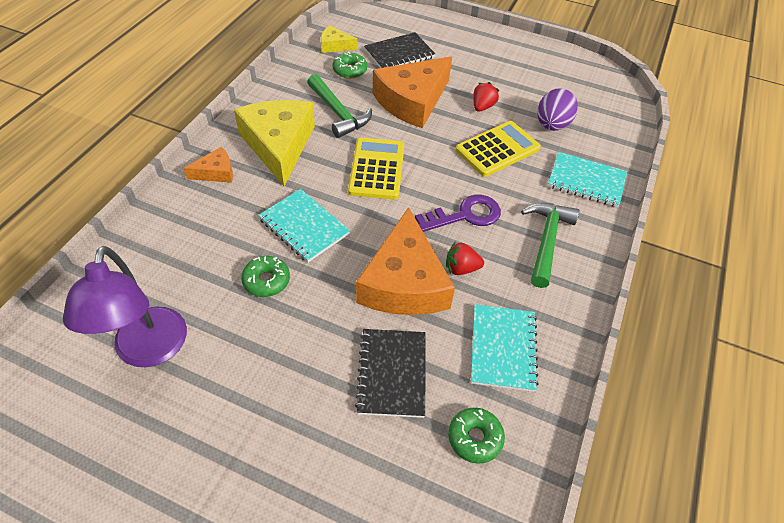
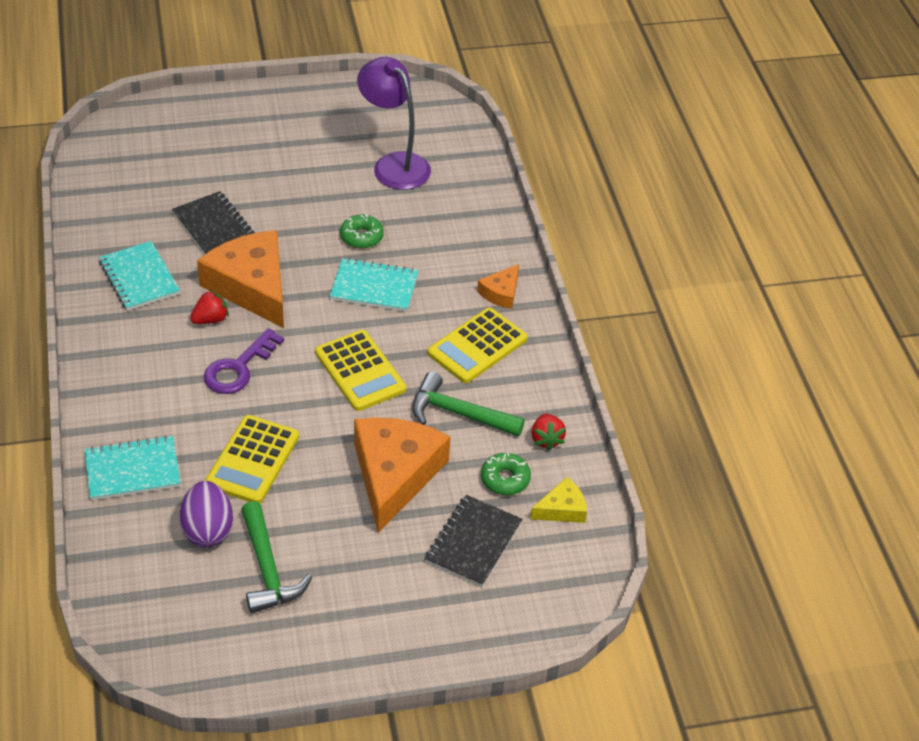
camera: 145 degrees right, 5 degrees down
yellow cheese [234,100,315,186] -> yellow calculator [427,308,528,383]
green donut [448,408,505,464] -> none
red strawberry [473,82,500,112] -> red strawberry moved to [531,413,566,451]
green hammer [521,203,579,288] -> green hammer moved to [241,501,312,613]

